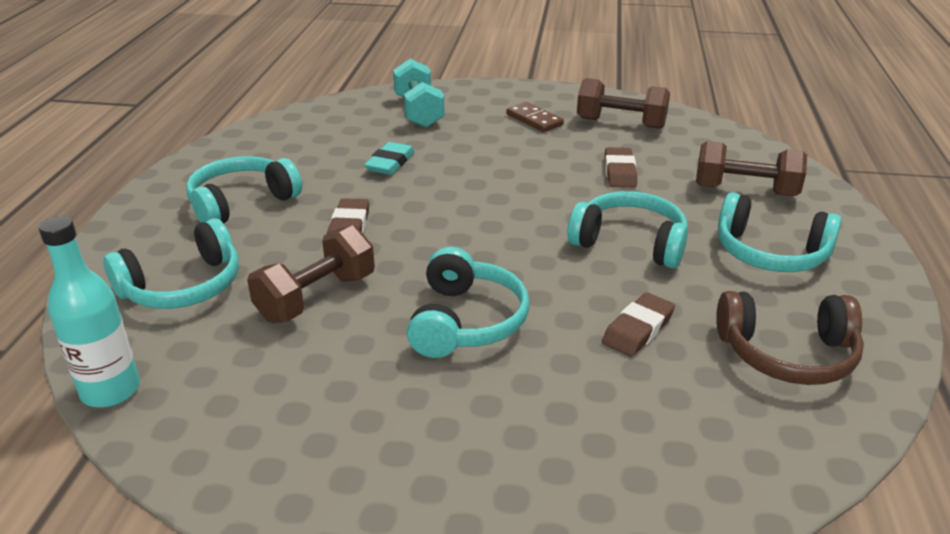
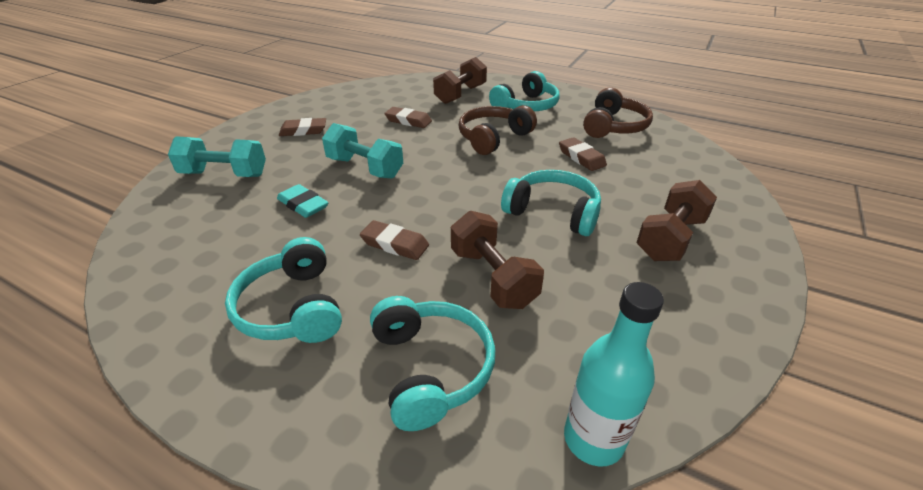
camera: 70 degrees left, 5 degrees up
brown domino [506,102,564,132] -> brown eraser [279,118,326,136]
turquoise headphones [567,191,688,268] -> brown headphones [459,105,537,155]
brown dumbbell [577,78,670,129] -> brown dumbbell moved to [636,180,717,261]
none -> turquoise dumbbell [322,123,403,178]

